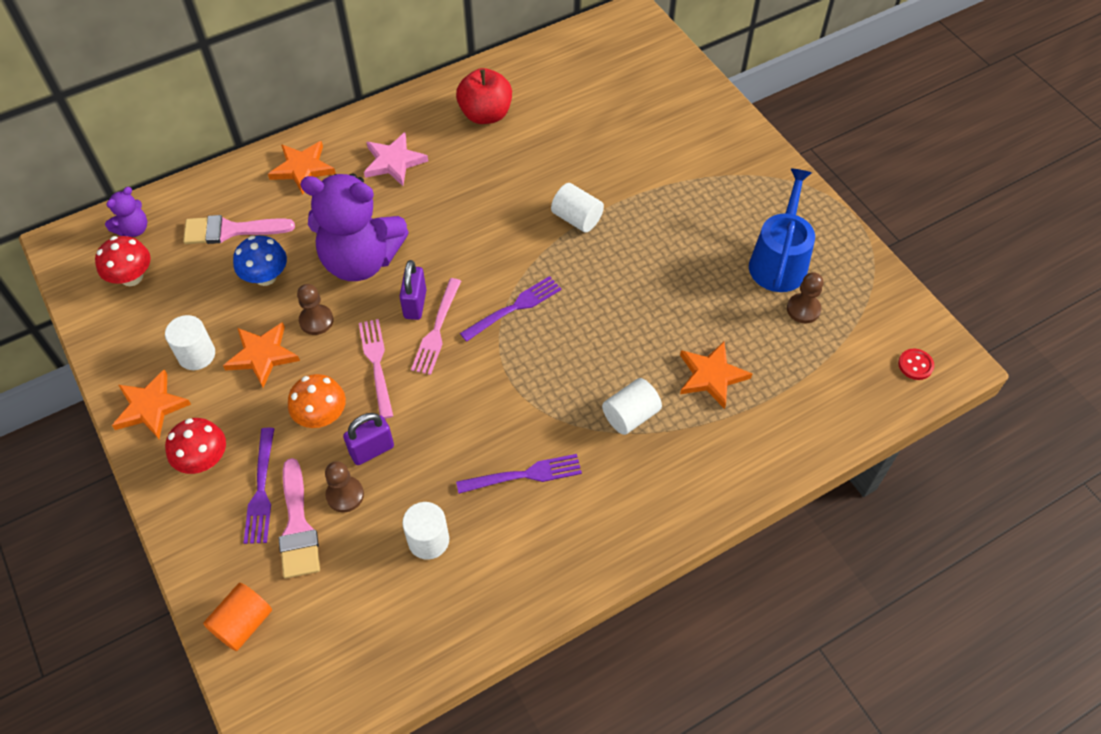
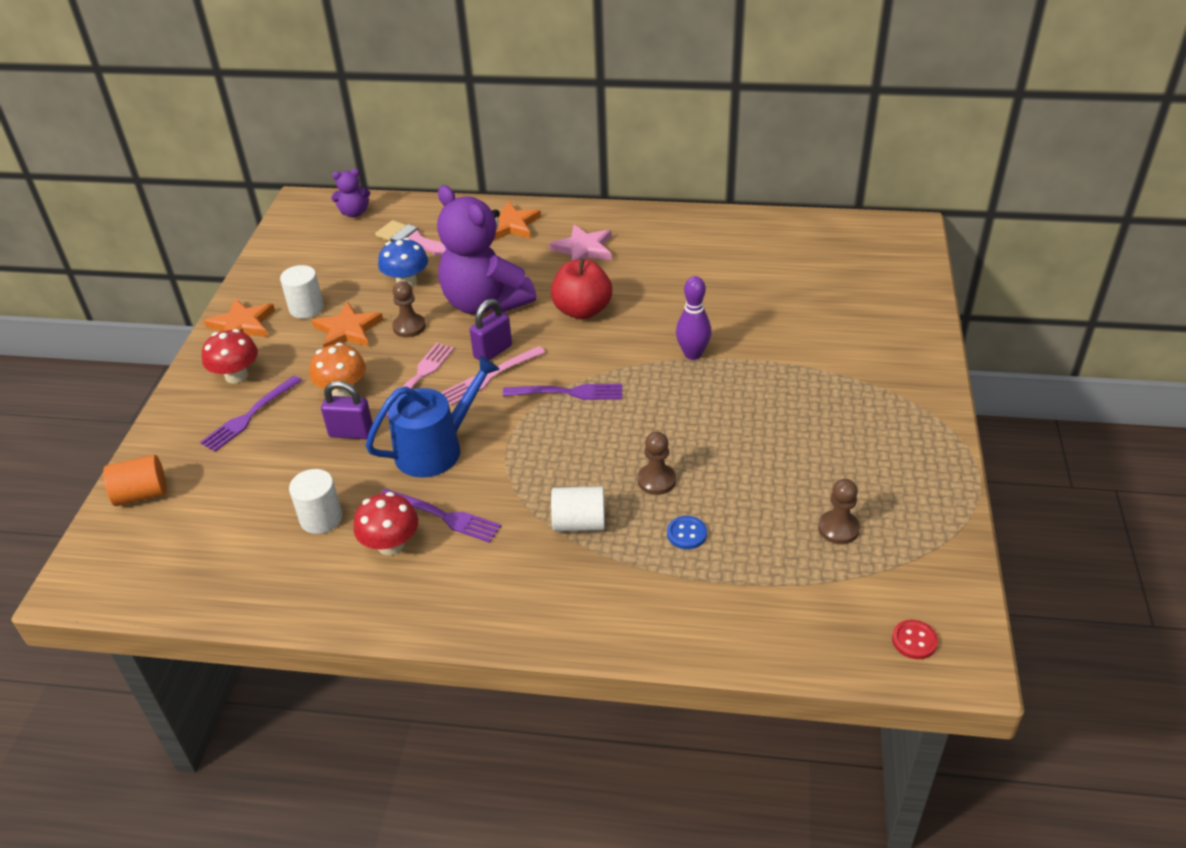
camera: 40 degrees right, 15 degrees down
red mushroom [95,236,151,286] -> red mushroom moved to [353,492,418,555]
pink brush [279,458,320,578] -> none
brown pawn [325,461,364,512] -> brown pawn moved to [637,432,676,495]
red apple [456,68,512,124] -> red apple moved to [551,258,612,320]
white cylinder [551,183,604,232] -> purple bowling pin [676,276,711,360]
orange star [680,342,752,409] -> blue button [667,516,707,549]
blue watering can [749,168,815,292] -> blue watering can moved to [366,355,500,478]

